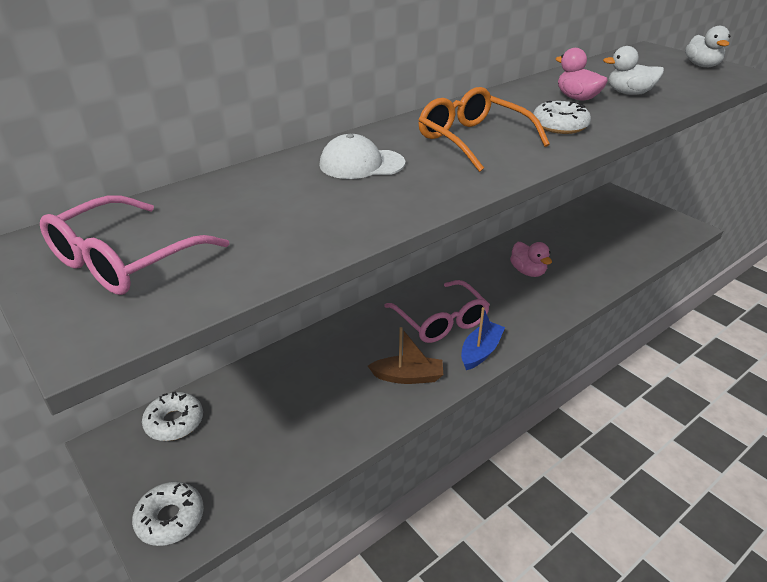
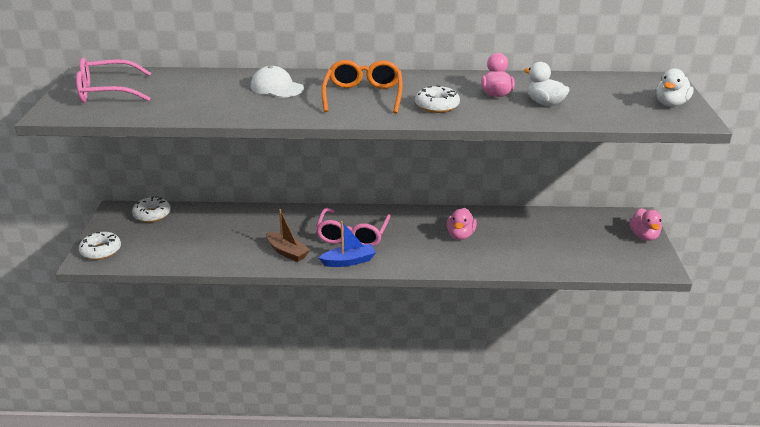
camera: 40 degrees right, 5 degrees down
none -> pink duck [629,208,662,241]

